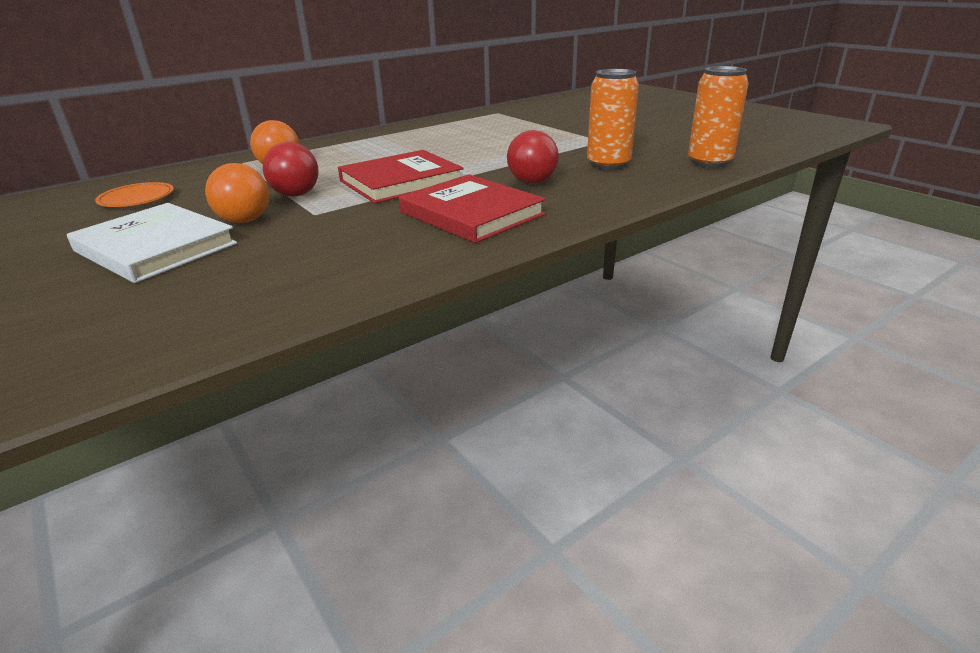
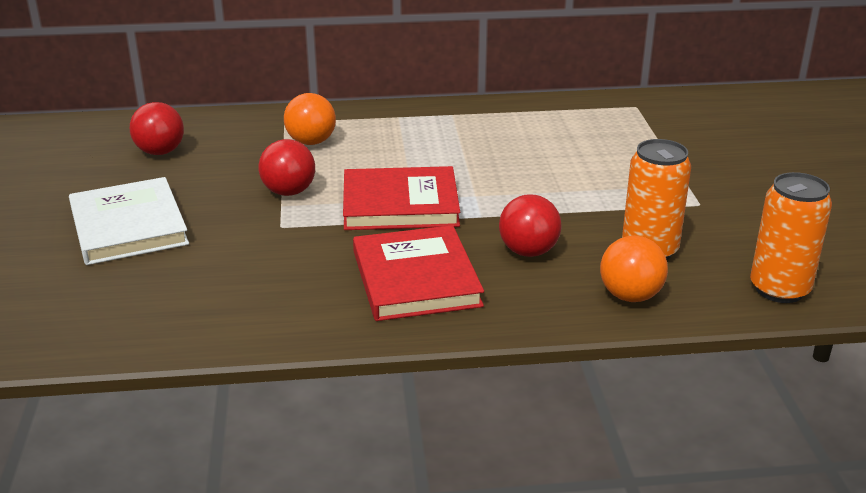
camera: 30 degrees right, 0 degrees up
orange plate [95,182,174,207] -> red ball [130,102,184,155]
orange ball [205,163,269,223] -> orange ball moved to [600,236,668,302]

